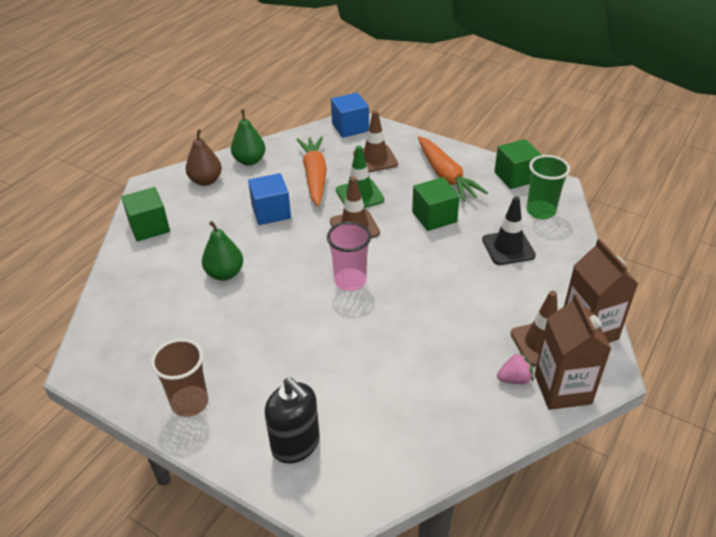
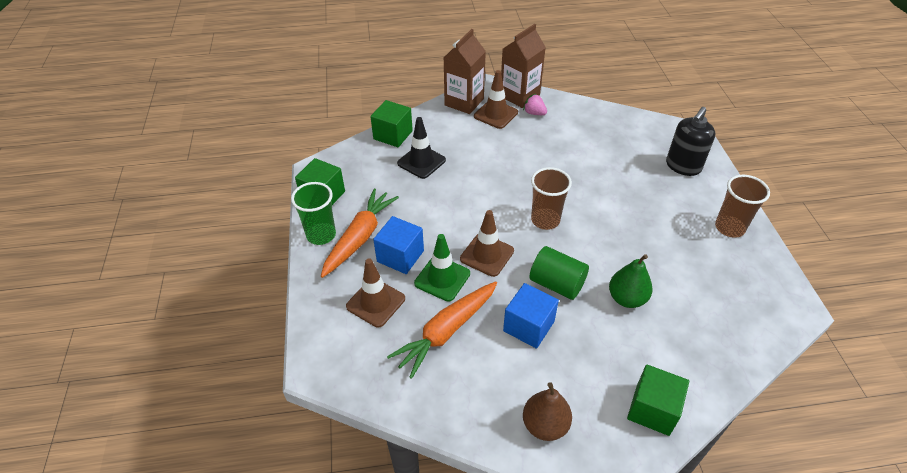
camera: 130 degrees left, 5 degrees up
green pear [231,109,265,166] -> none
black soap dispenser [265,377,320,464] -> black soap dispenser turned 150 degrees counterclockwise [666,107,715,176]
pink cup [327,222,371,291] -> brown cup [531,167,572,230]
blue cube [331,92,369,138] -> blue cube moved to [373,216,424,274]
green cube [412,177,460,231] -> green cube moved to [370,100,413,147]
green cup [526,155,570,219] -> green cup moved to [291,182,336,245]
none -> green cylinder [529,246,589,300]

